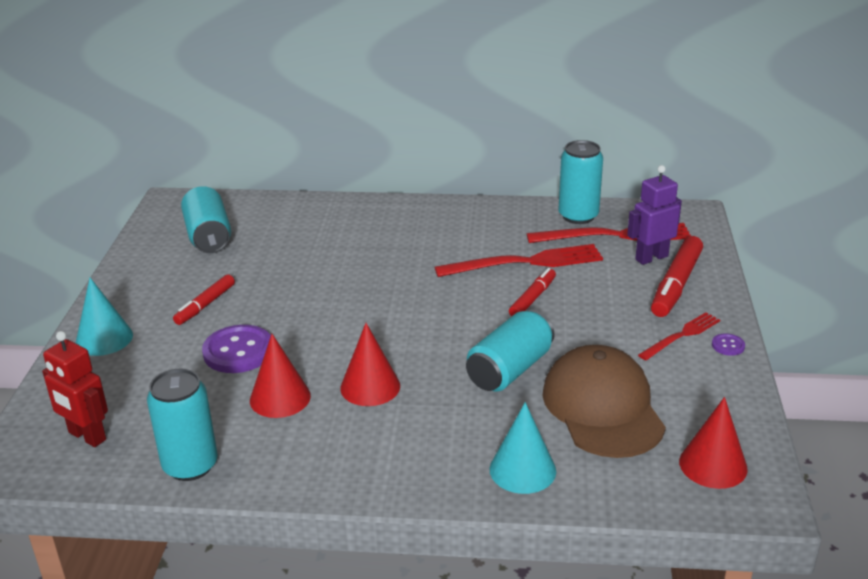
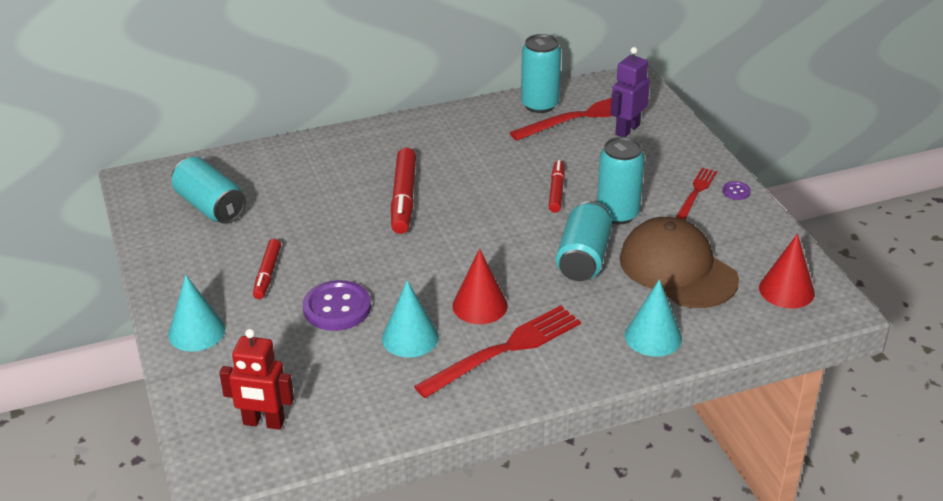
camera: 25 degrees left, 5 degrees up
turquoise can [147,369,218,481] -> turquoise can moved to [597,137,645,224]
red cone [250,334,311,418] -> turquoise cone [382,280,439,357]
red fork [434,244,603,277] -> red fork moved to [414,305,581,398]
red marker [651,236,703,317] -> red marker moved to [391,148,416,234]

